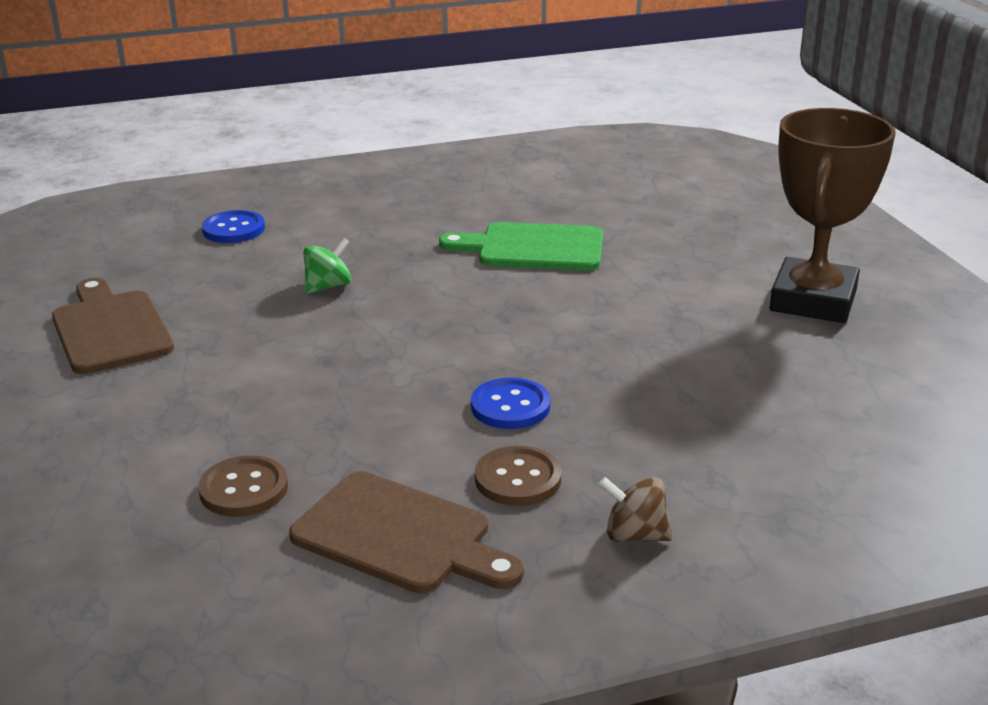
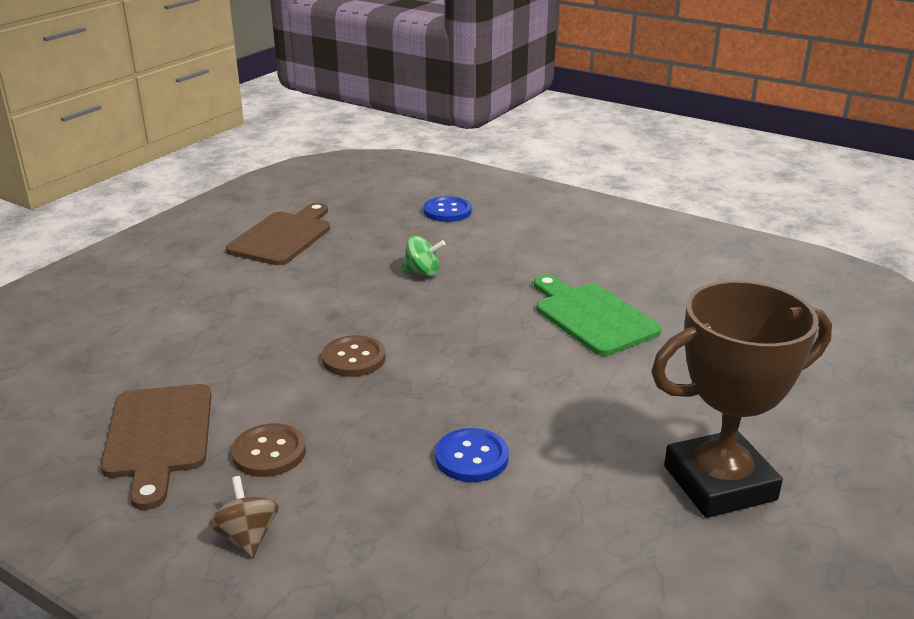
camera: 50 degrees right, 0 degrees up
brown button [198,455,288,517] -> brown button moved to [322,335,385,377]
blue button [471,378,550,429] -> blue button moved to [435,428,509,482]

